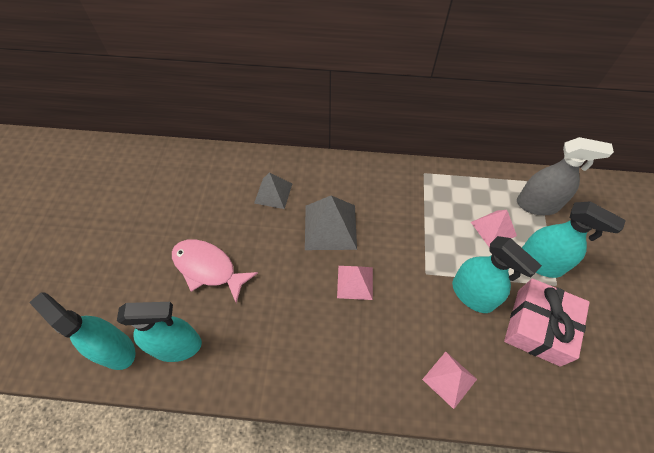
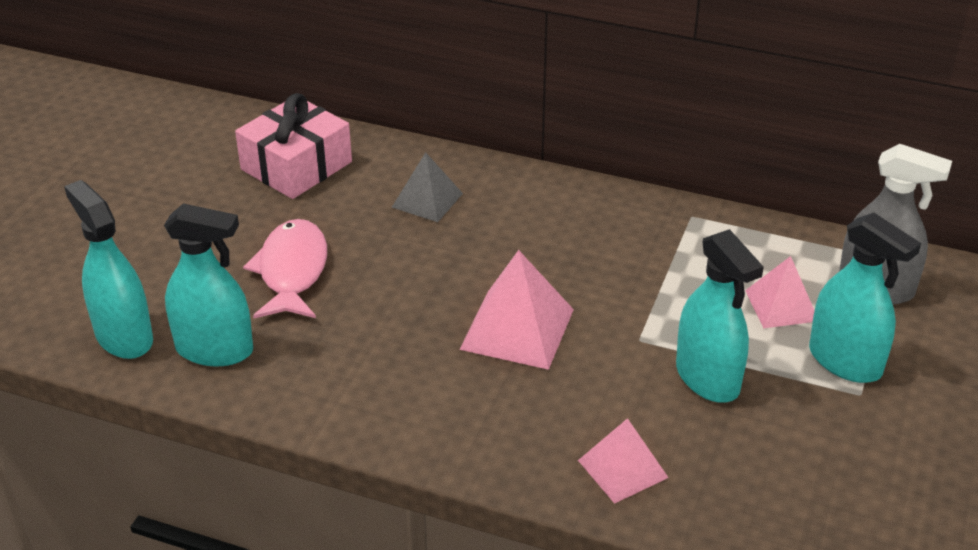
camera: 15 degrees right, 20 degrees down
pink fish [172,239,258,304] -> pink fish turned 45 degrees clockwise [243,219,327,318]
grey pyramid [305,196,357,250] -> none
pink pyramid [337,266,373,300] -> pink pyramid [459,250,574,370], size x1.56
pink gift [504,278,590,367] -> pink gift moved to [235,93,352,199]

